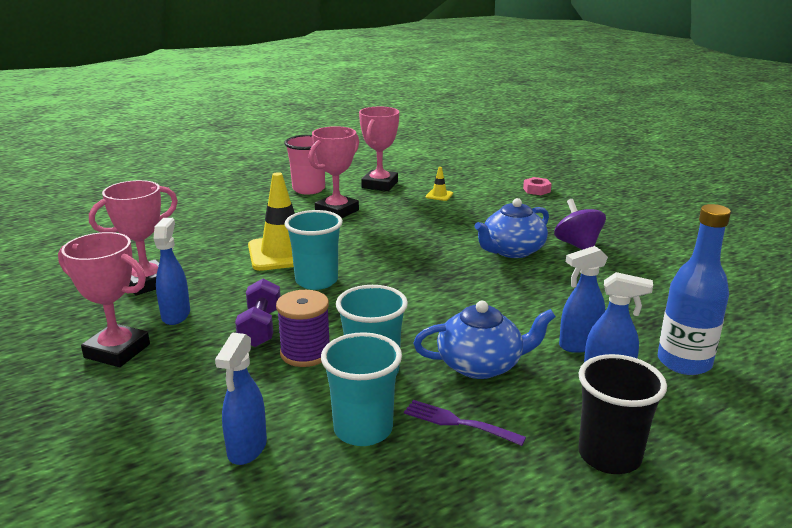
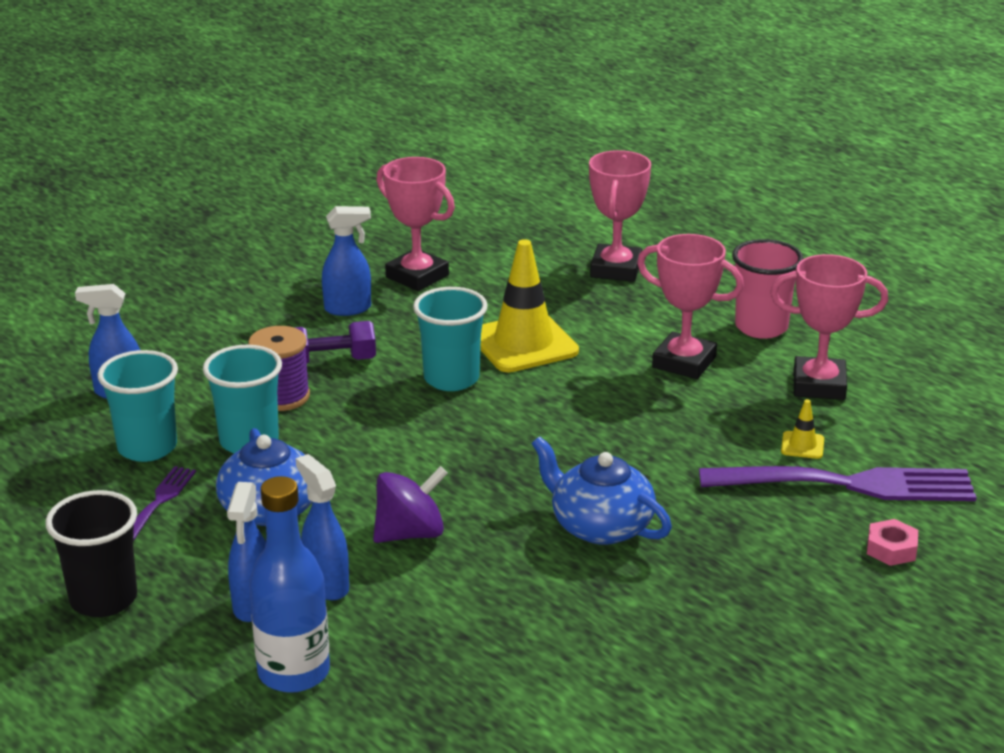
camera: 80 degrees right, 5 degrees up
pink trophy [58,232,150,367] -> pink trophy moved to [589,150,651,282]
purple spinning top [554,199,606,250] -> purple spinning top moved to [373,466,448,543]
none -> purple fork [699,466,976,501]

